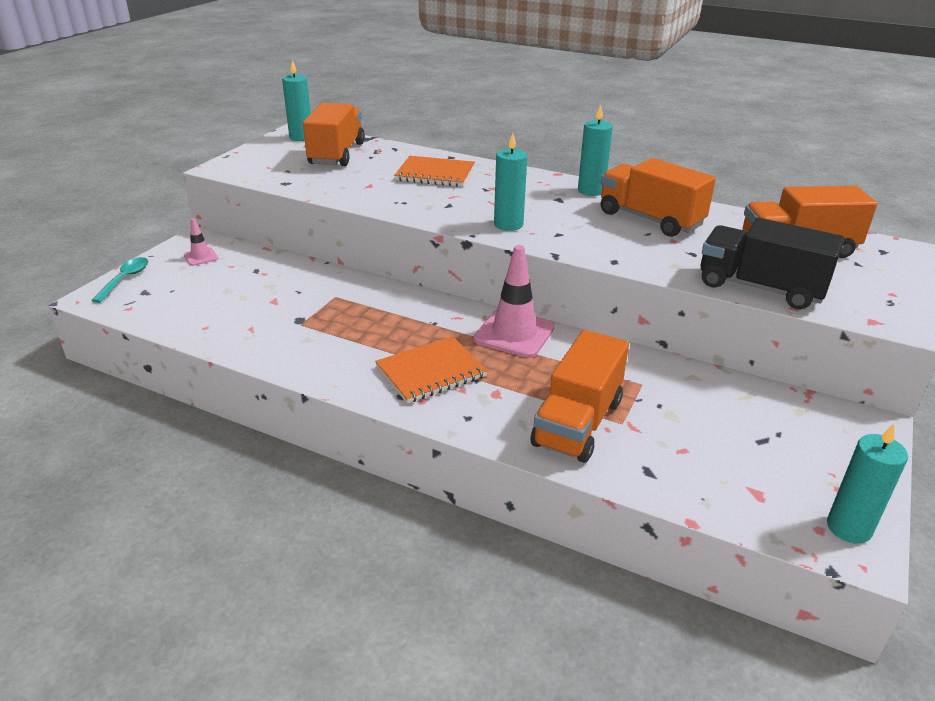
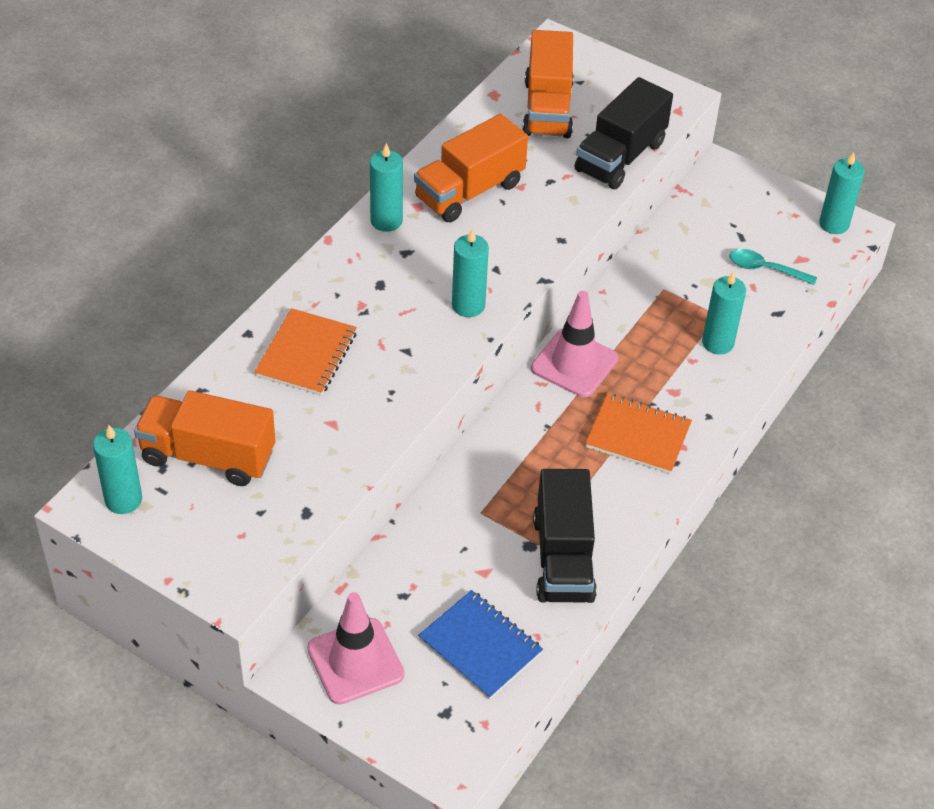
camera: 85 degrees left, 15 degrees up
turquoise spoon [91,257,148,303] -> turquoise spoon moved to [730,249,817,285]
pink traffic cone [184,218,218,266] -> pink traffic cone [307,592,405,705], size x2.00
orange notebook [375,336,488,403] -> orange notebook turned 45 degrees counterclockwise [585,394,692,474]
orange truck [531,330,629,463] -> turquoise candle [702,271,746,355]
none -> blue notebook [418,590,543,700]
none -> black truck [533,469,597,603]

